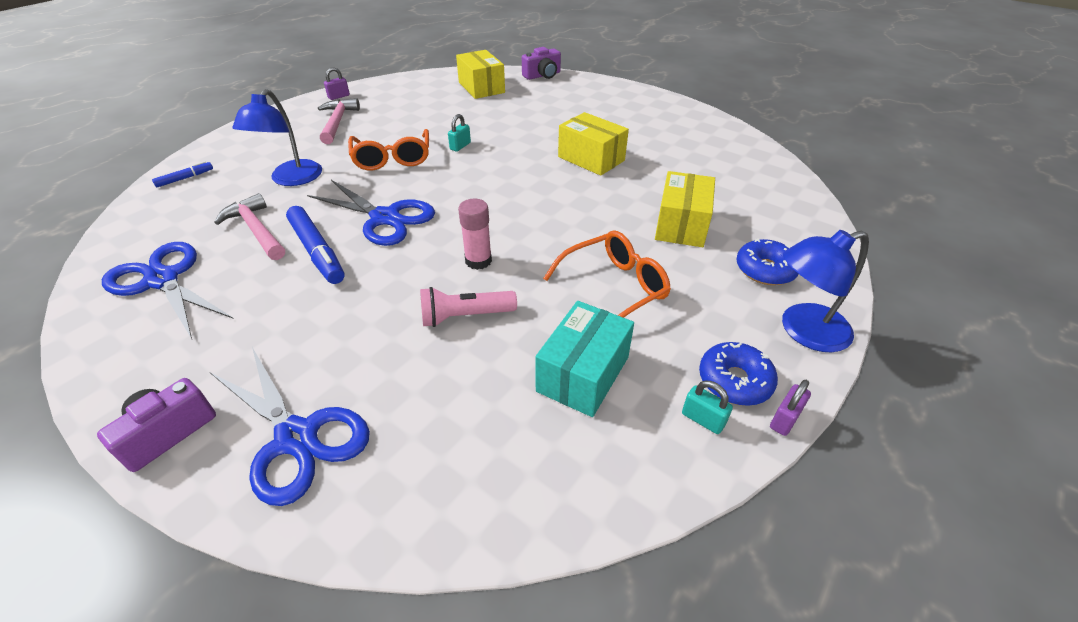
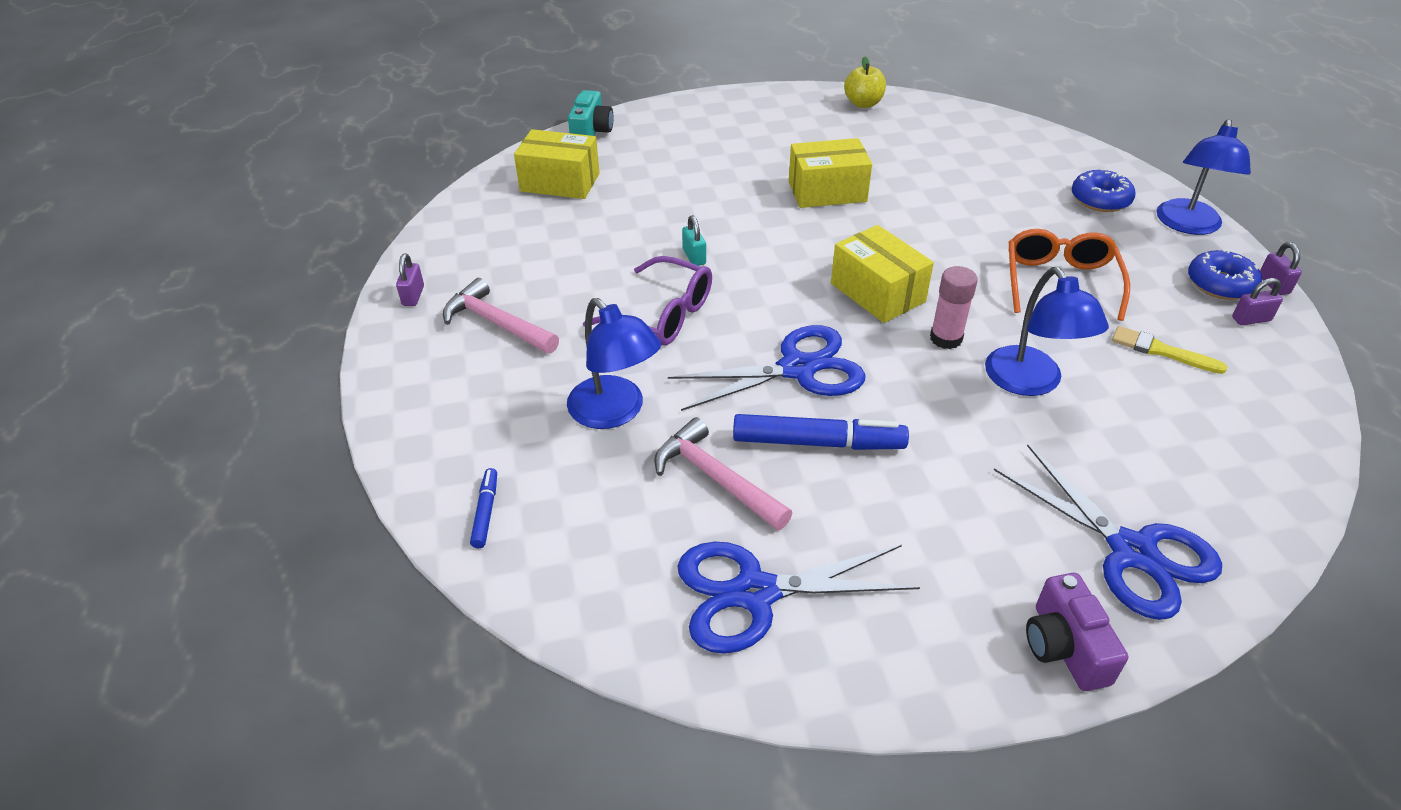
camera: 50 degrees left, 0 degrees up
blue scissors [211,347,370,506] -> blue scissors turned 60 degrees clockwise [994,444,1222,620]
pink hammer [214,193,285,260] -> pink hammer turned 45 degrees clockwise [654,417,792,530]
orange glasses [348,129,429,170] -> purple glasses [583,256,712,345]
pink flashlight [420,287,517,327] -> blue lamp [985,267,1109,396]
purple camera [522,47,561,80] -> turquoise camera [568,90,613,136]
turquoise box [535,301,634,417] -> yellow brush [1112,326,1227,374]
yellow box [655,171,715,247] -> yellow box moved to [831,225,934,323]
turquoise padlock [682,381,733,434] -> purple padlock [1232,278,1283,325]
none -> yellow apple [844,56,886,108]

